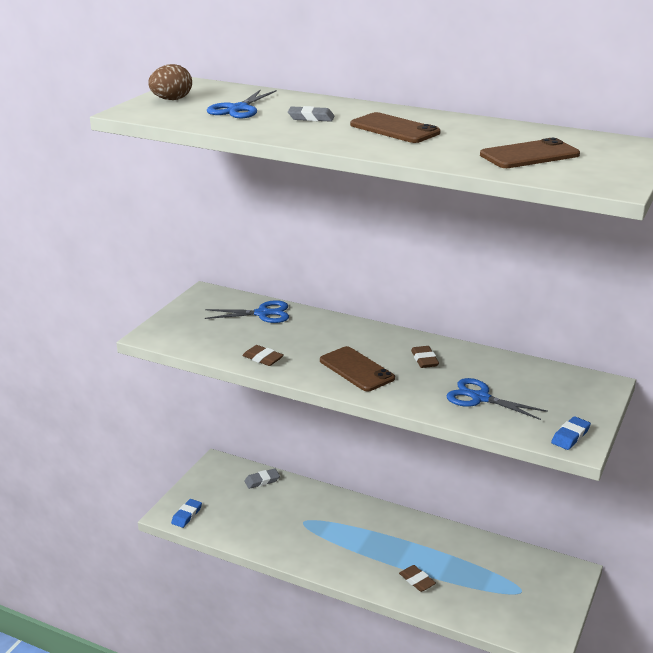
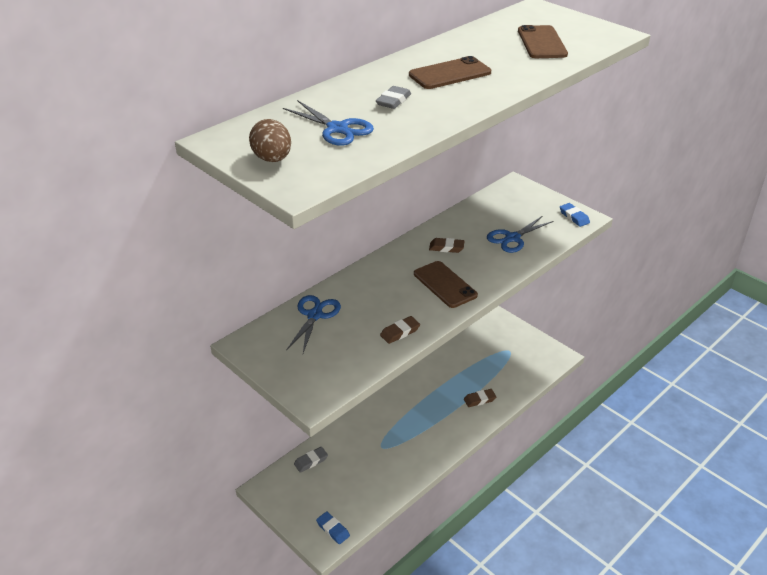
camera: 70 degrees left, 10 degrees up
grey eraser [244,469,280,489] -> grey eraser turned 60 degrees clockwise [294,447,328,473]
brown phone [320,346,395,392] -> brown phone turned 75 degrees clockwise [414,261,478,308]

